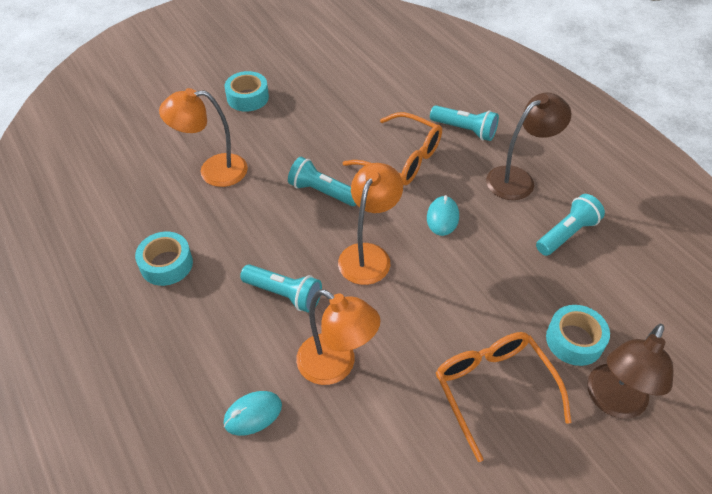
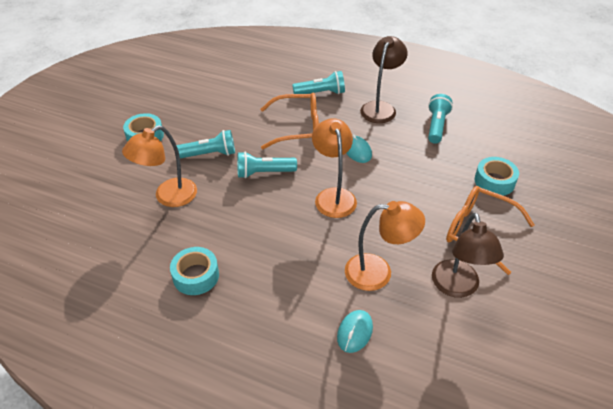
camera: 35 degrees left, 5 degrees down
turquoise flashlight [240,264,322,313] -> turquoise flashlight moved to [176,130,235,158]
brown lamp [587,324,673,419] -> brown lamp moved to [432,213,504,298]

